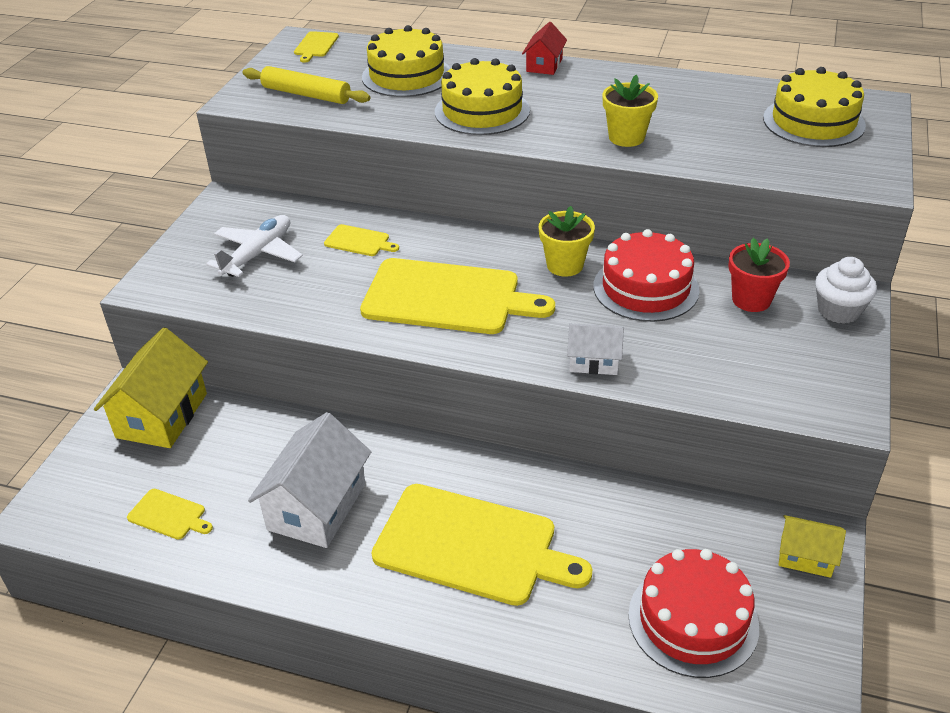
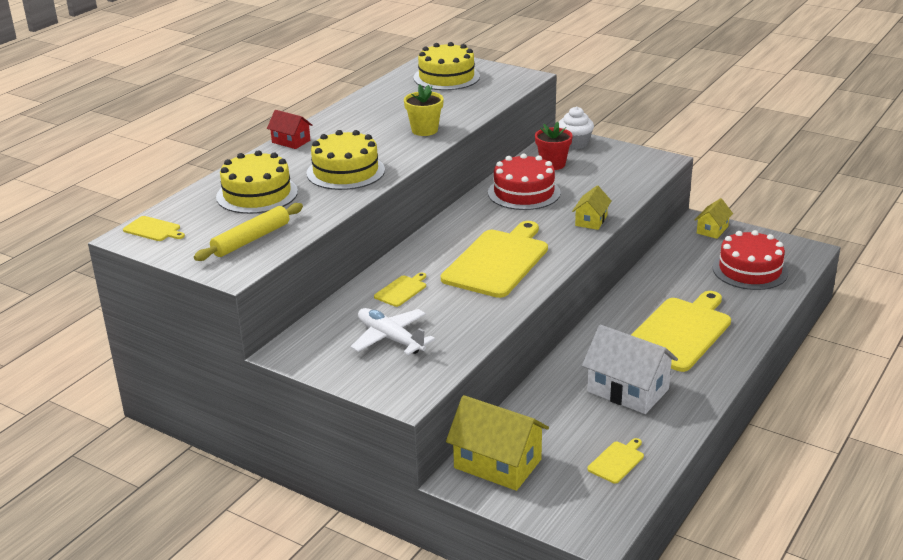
camera: 75 degrees left, 10 degrees down
yellow flower pot [539,206,595,277] -> none
white house [567,323,624,375] -> yellow house [572,186,611,230]

